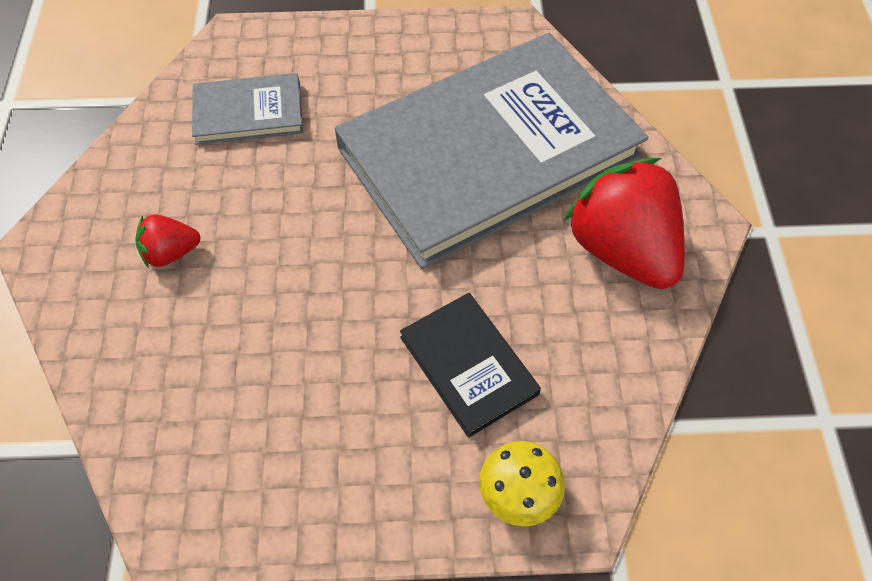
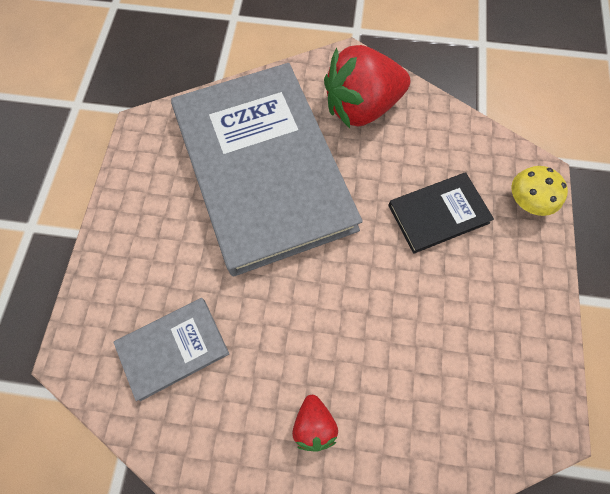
camera: 80 degrees left, 10 degrees up
grey book [192,73,303,145] -> grey book turned 60 degrees clockwise [113,298,229,401]

